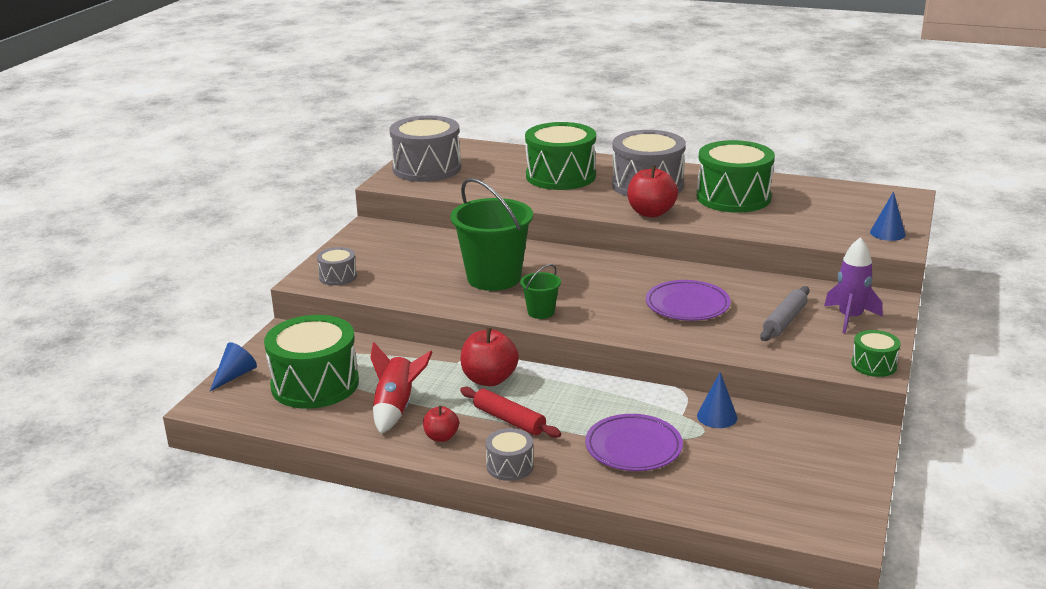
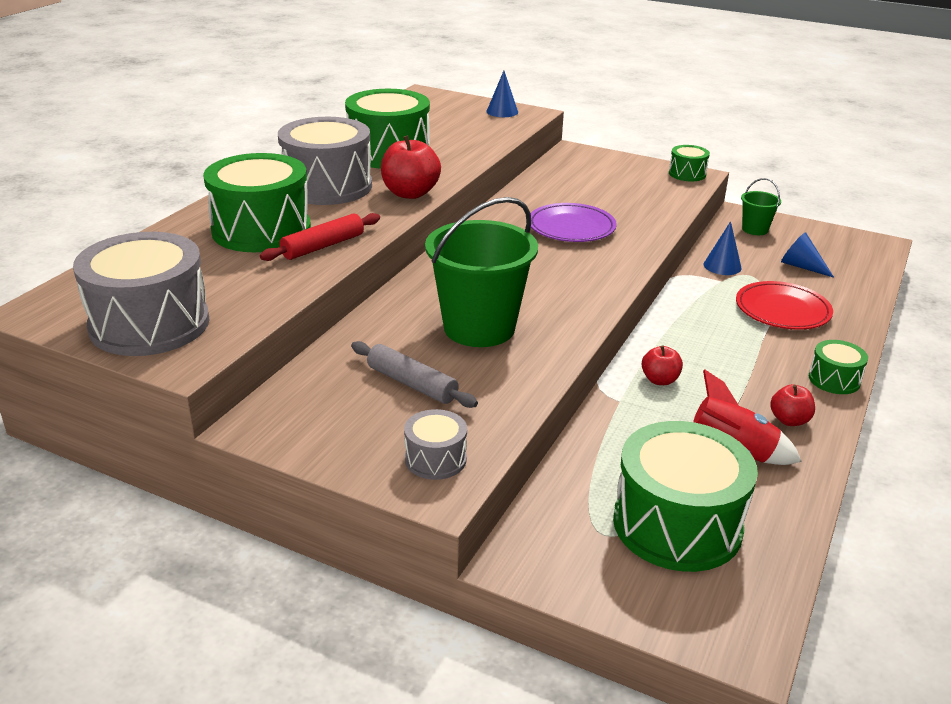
camera: 85 degrees left, 5 degrees up
blue cone [210,342,257,391] -> blue cone moved to [781,232,834,278]
red rolling pin [460,387,561,438] -> red rolling pin moved to [260,213,380,261]
red apple [461,327,519,386] -> red apple [642,346,683,385], size x0.58
grey drum [486,428,533,481] -> green drum [809,340,868,394]
green bucket [520,264,561,319] -> green bucket moved to [741,178,781,235]
purple plate [585,414,683,471] -> red plate [736,281,833,330]
grey rolling pin [760,286,810,341] -> grey rolling pin moved to [351,341,478,408]
purple rocket [824,237,883,333] -> none

